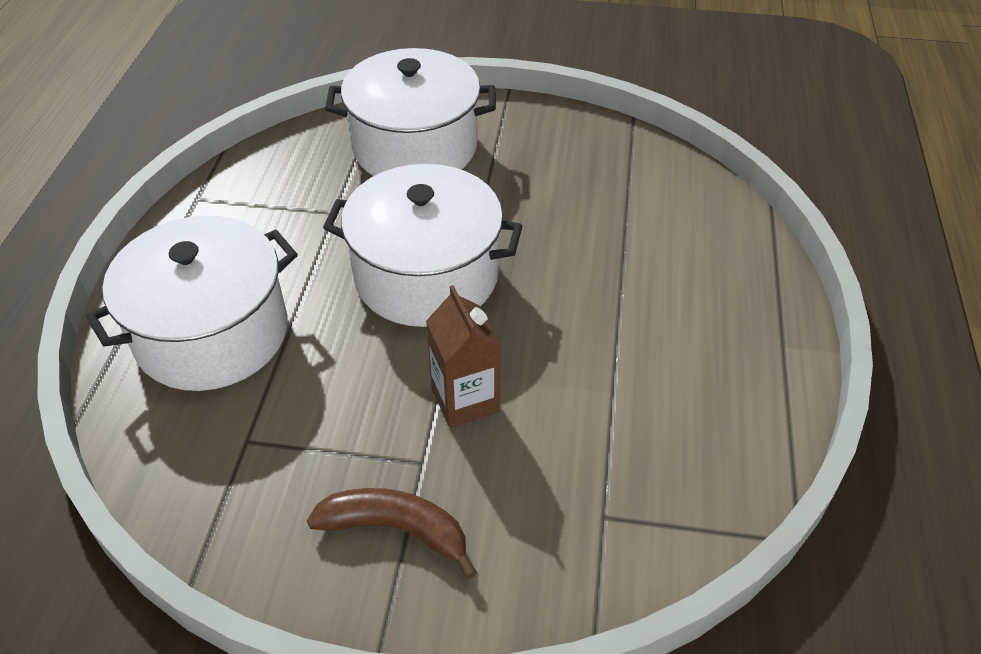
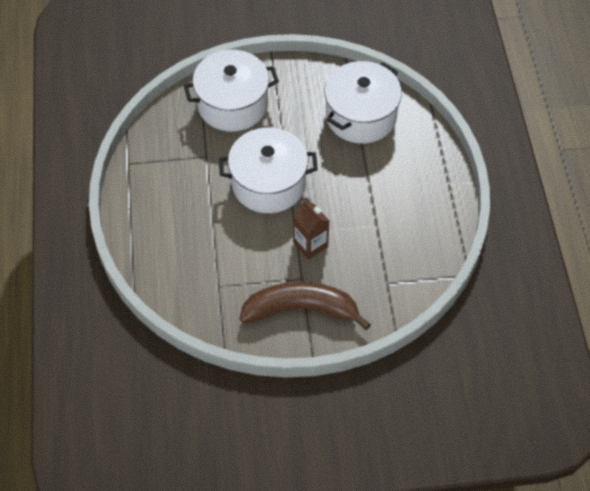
camera: 15 degrees left, 10 degrees up
white pot [86,216,298,391] -> white pot moved to [324,61,402,144]
brown banana [307,488,477,579] -> brown banana [239,282,371,330], size x1.67

